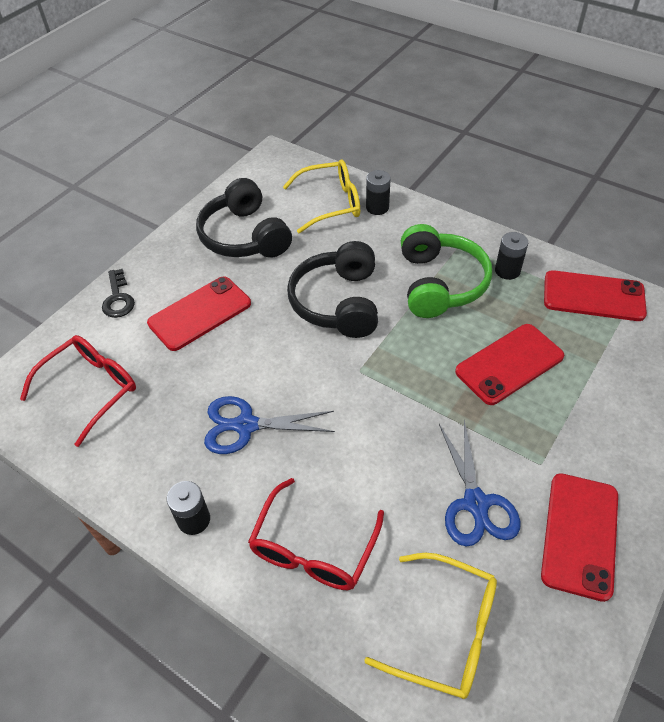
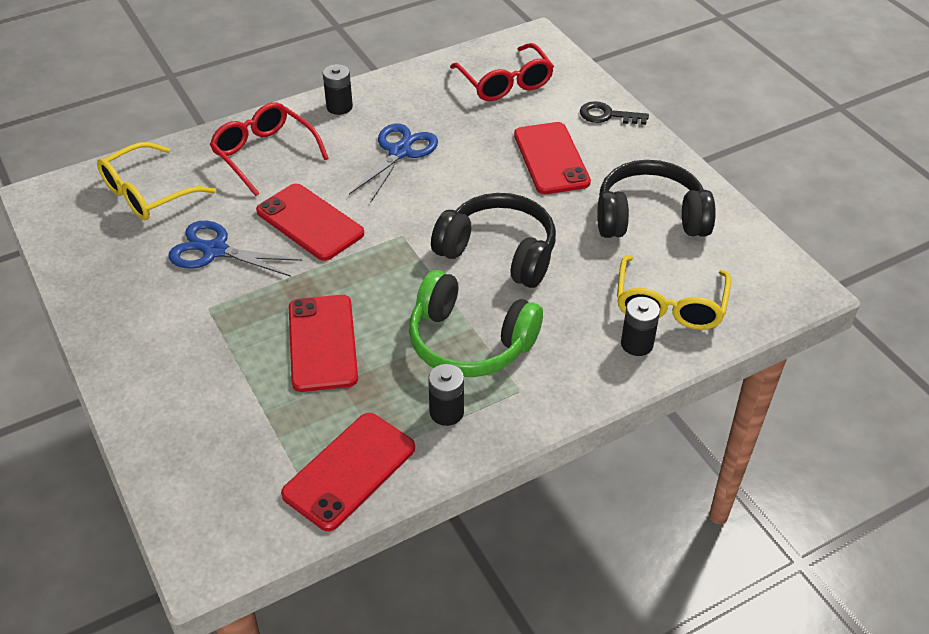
camera: 115 degrees right, 5 degrees down
red phone [541,473,618,602] -> red phone moved to [256,183,364,261]

